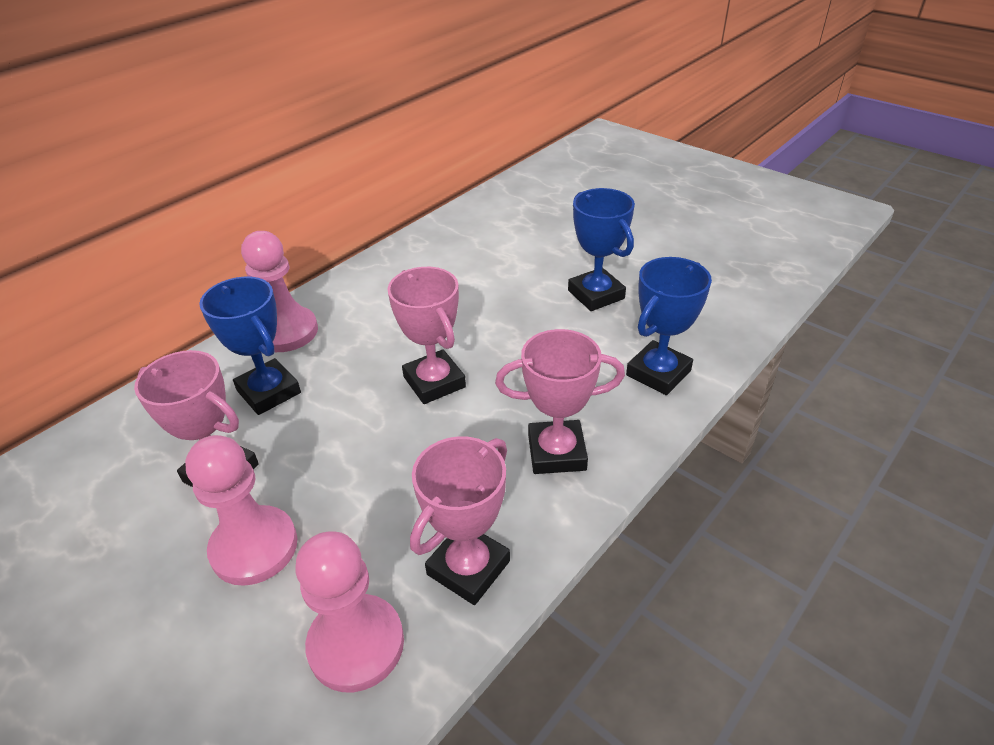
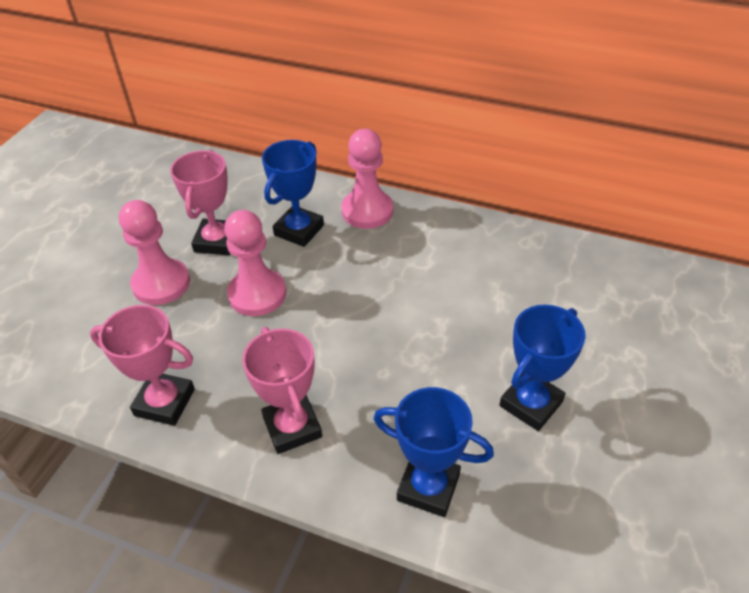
camera: 70 degrees right, 5 degrees up
pink pawn [296,531,404,692] -> pink pawn moved to [224,210,286,316]
pink trophy [387,267,466,404] -> none

